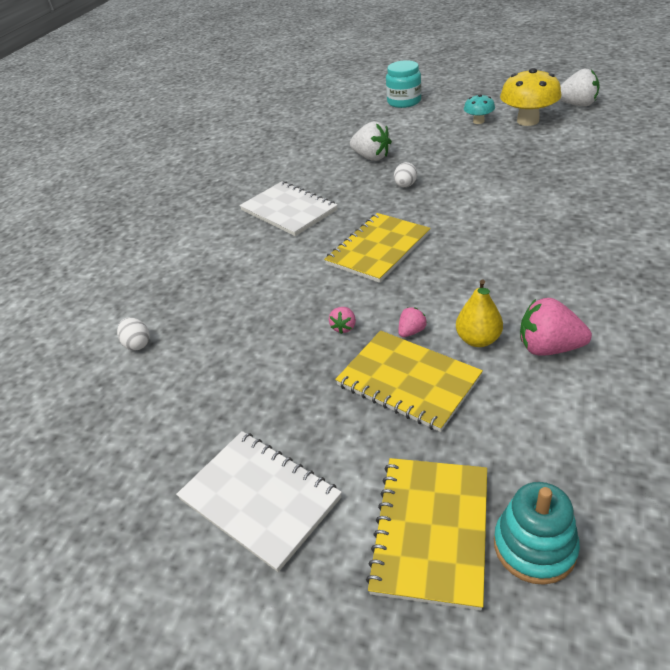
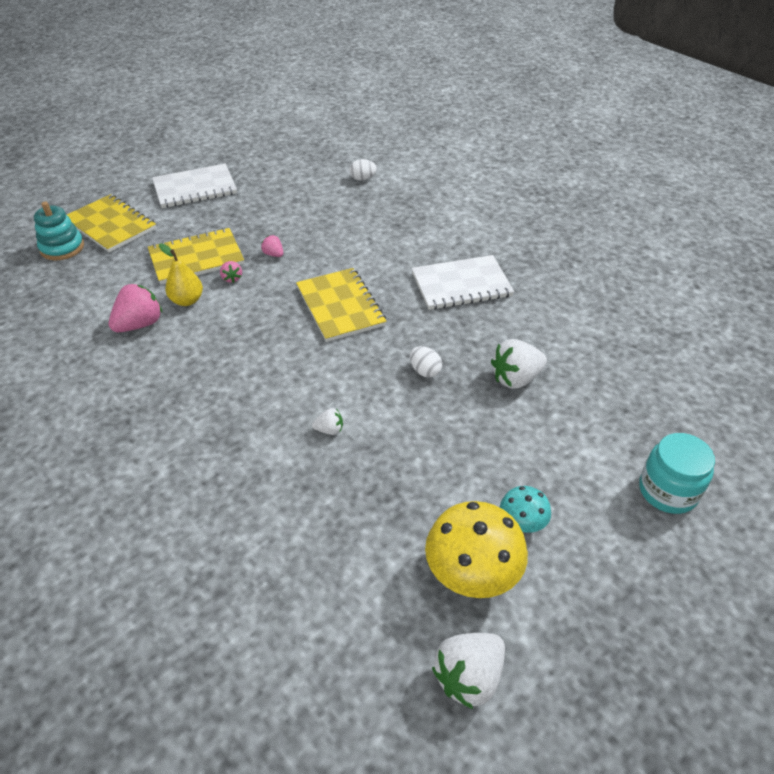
camera: 115 degrees right, 5 degrees up
none -> white strawberry [312,408,343,435]

